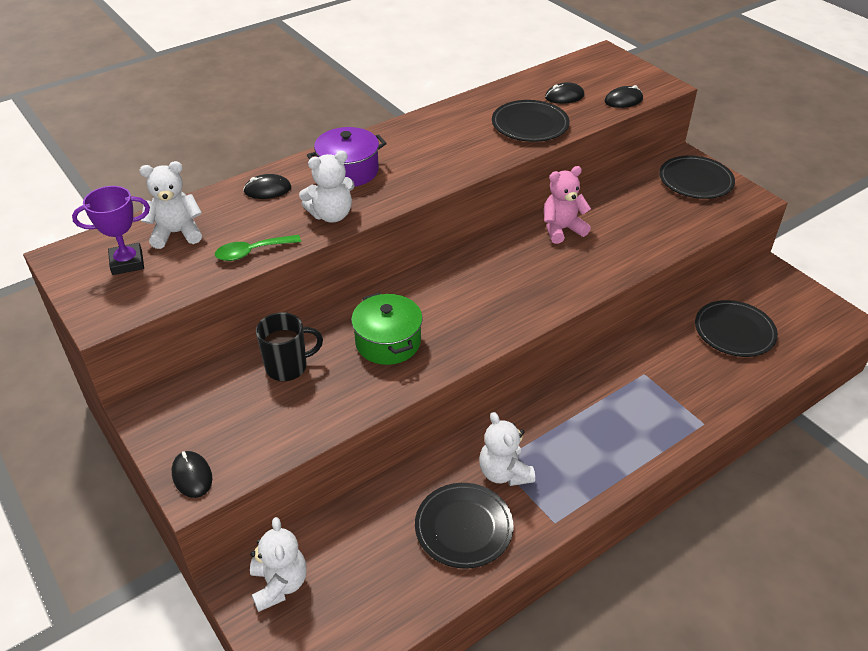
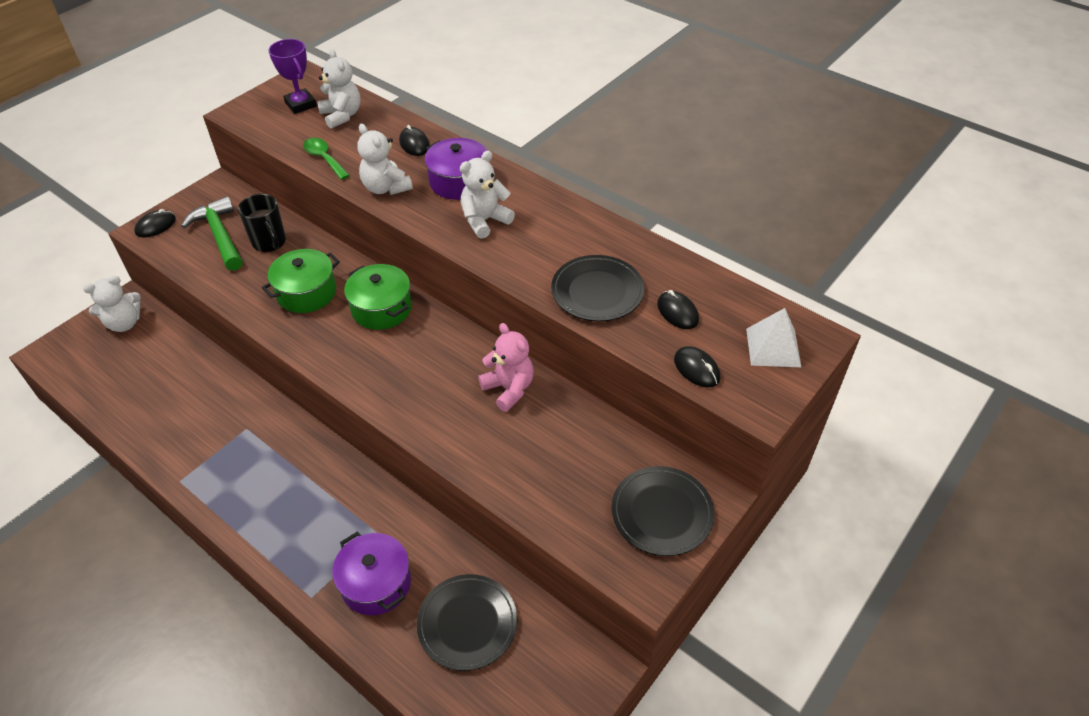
camera: 75 degrees right, 5 degrees up
black plate [415,483,513,569] -> none
white teddy bear [479,412,535,486] -> white teddy bear moved to [460,151,515,239]
none -> green hammer [181,196,243,271]
none -> purple pot [332,532,411,615]
none -> green pot [344,264,412,330]
none -> white pyramid [746,308,801,367]

